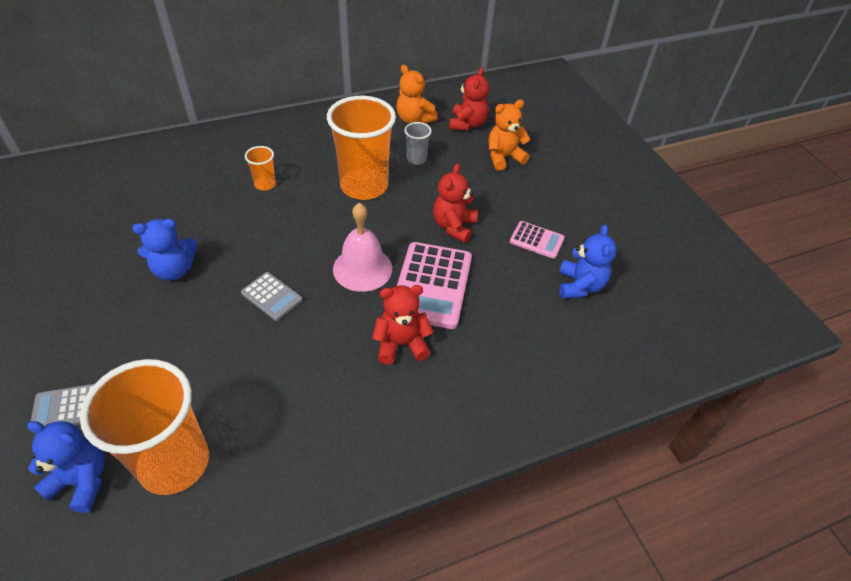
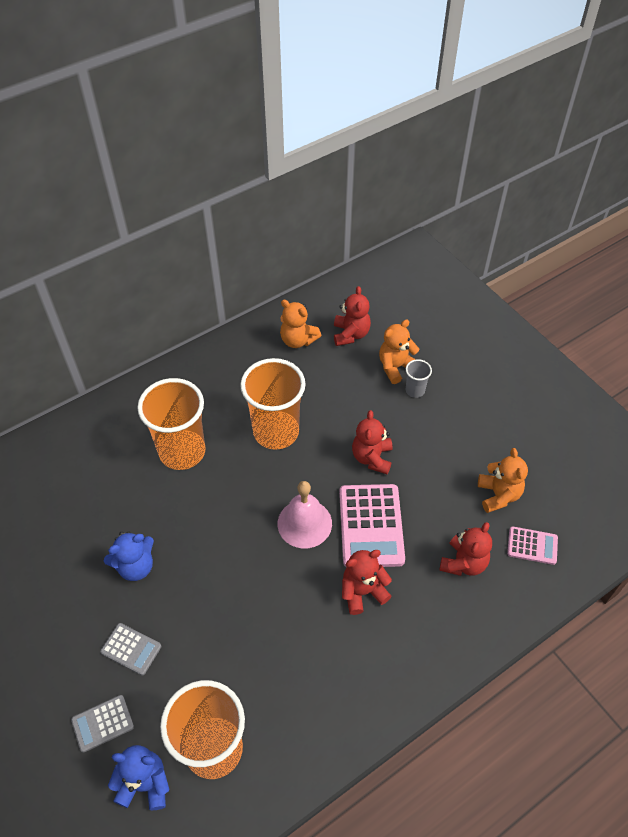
camera: 10 degrees left, 5 degrees up
grey calculator [241,272,303,321] -> grey calculator moved to [100,623,161,675]
orange cup [245,146,276,191] -> orange cup [137,378,205,470], size x2.27
grey cup [404,122,432,165] -> grey cup moved to [406,359,432,398]
pink calculator [510,221,565,259] -> pink calculator moved to [507,526,558,565]
blue teddy bear [559,224,617,299] -> orange teddy bear [478,448,528,513]
none -> red teddy bear [439,522,492,576]

